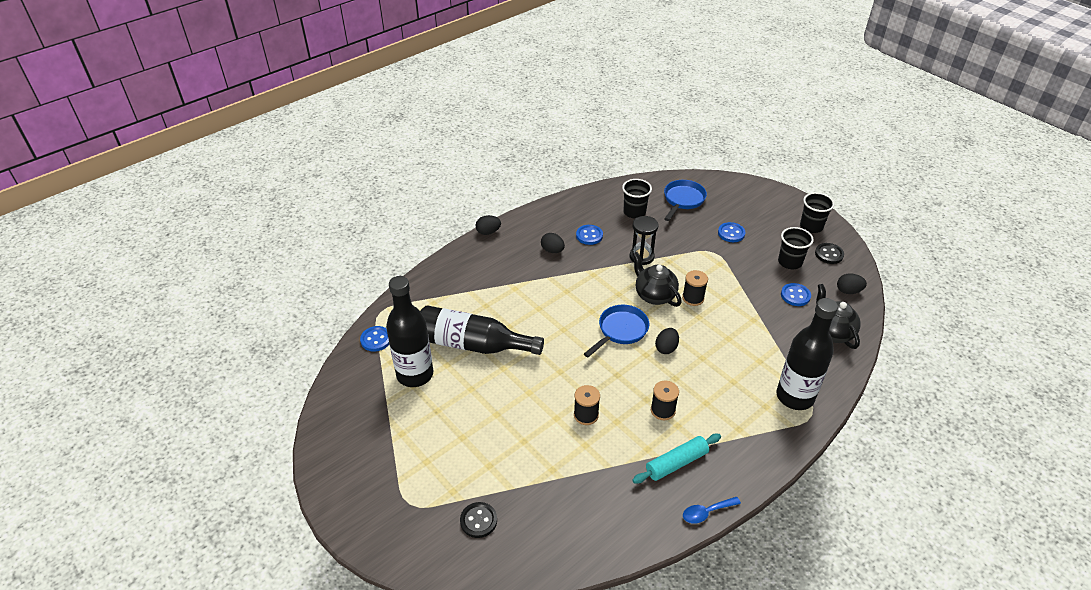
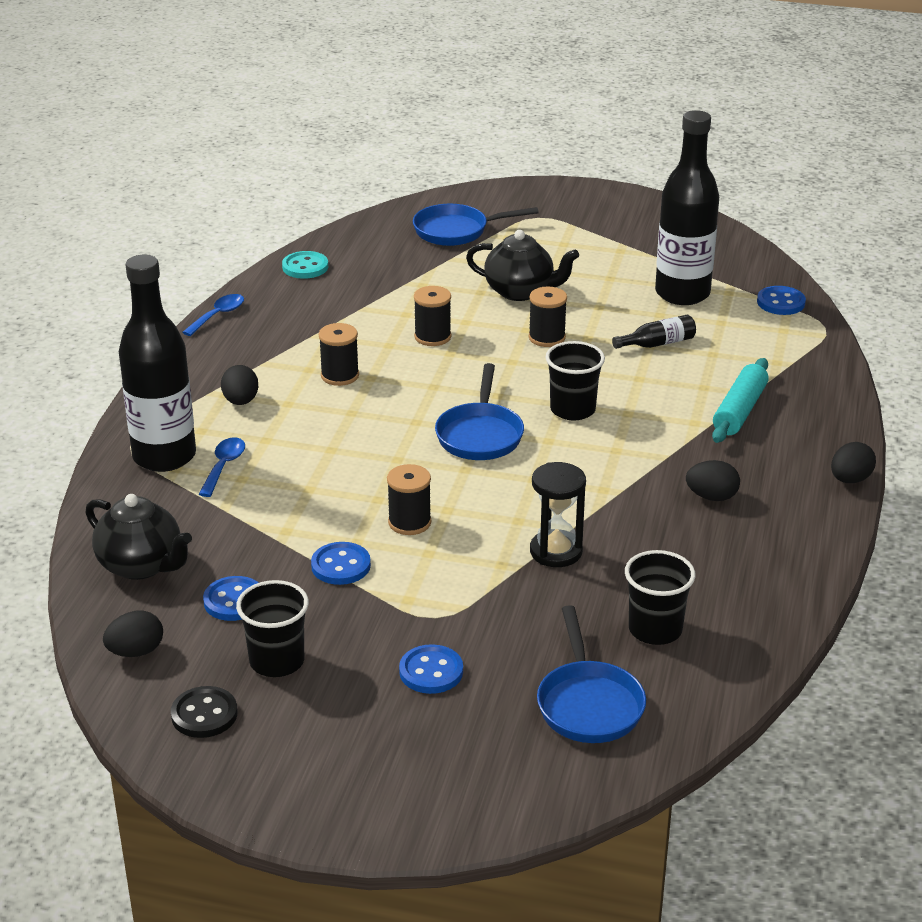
camera: 145 degrees right, 10 degrees down
black bottle [420,305,544,355] -> black bottle [612,315,696,349], size x0.42
black button [460,502,497,538] -> blue pan [413,204,539,246]
blue button [576,225,603,245] -> blue button moved to [311,542,371,585]
turquoise rolling pin [632,434,721,484] -> turquoise rolling pin moved to [712,358,769,443]
black teapot [633,252,682,307] -> black teapot moved to [466,230,579,301]
black egg [655,328,679,354] -> black egg moved to [221,365,258,405]
black cup [800,192,835,233] -> black cup moved to [546,341,605,421]
none -> blue spoon [199,437,245,497]
none -> turquoise button [282,251,328,279]
none -> black spool [529,286,567,347]

